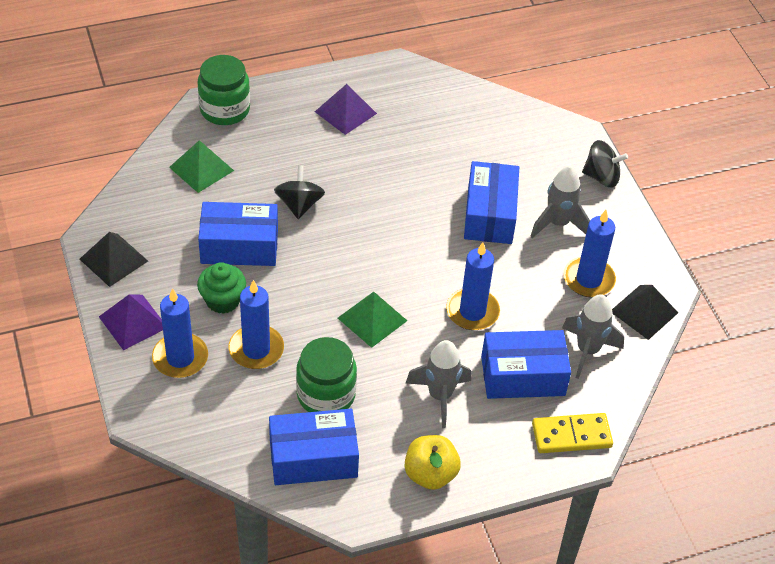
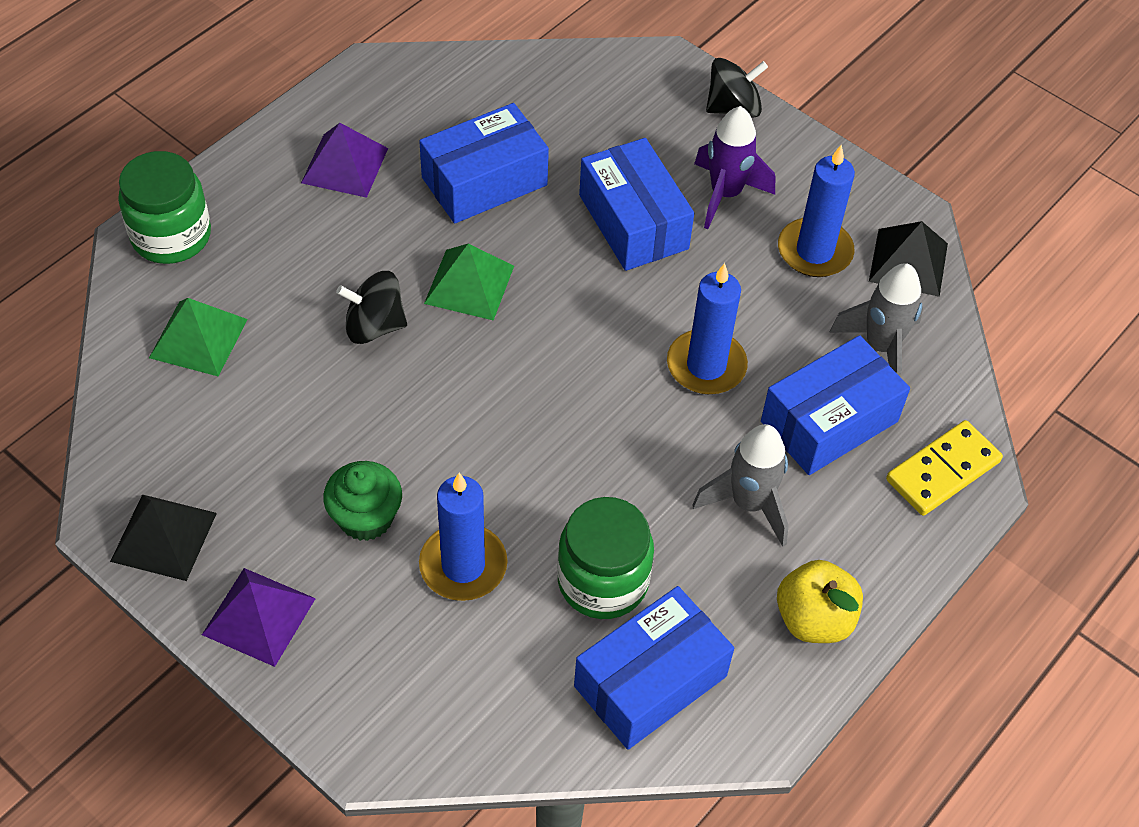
camera: 30 degrees left, 5 degrees up
blue candle [152,288,208,378] -> none
blue box [198,202,278,266] -> blue box moved to [419,103,549,224]
black spinning top [274,165,325,219] -> black spinning top turned 60 degrees counterclockwise [336,271,407,344]
green pyramid [338,292,407,348] -> green pyramid moved to [424,244,514,321]
grey rocket [530,166,590,238] -> purple rocket [694,106,775,229]

